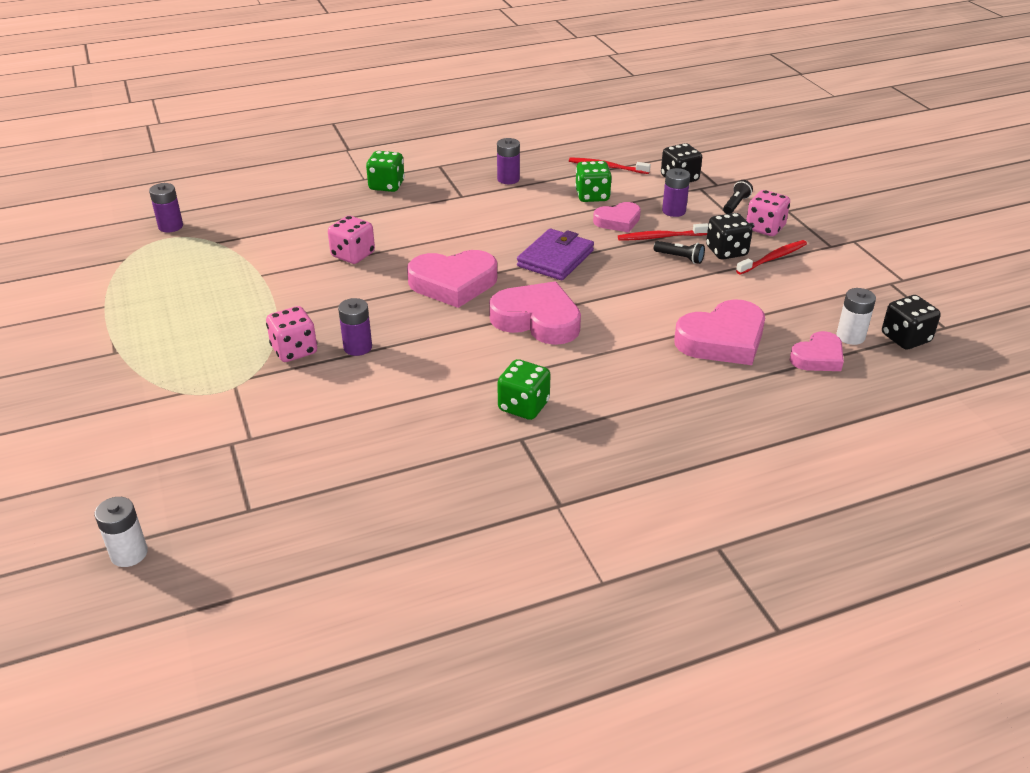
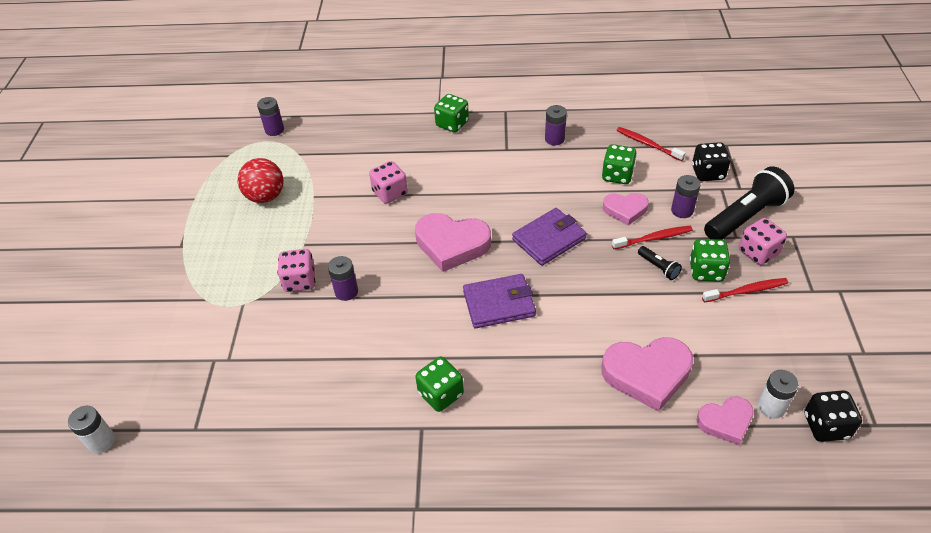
camera: 25 degrees right, 10 degrees up
pink heart [489,281,581,345] -> purple wallet [463,274,536,328]
red toothbrush [618,223,708,241] -> red toothbrush turned 150 degrees clockwise [612,226,693,249]
black dice [706,213,753,259] -> green dice [689,239,730,282]
black flashlight [723,180,753,214] -> black flashlight [704,166,795,240], size x2.24
none -> red ball [238,158,284,203]

